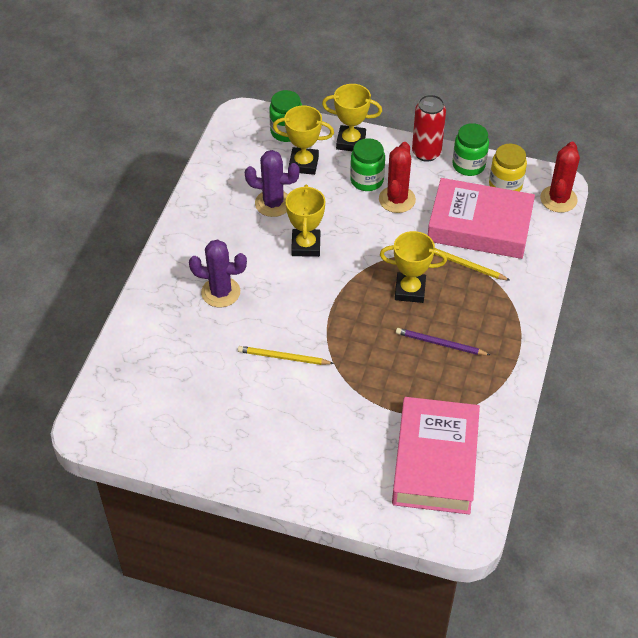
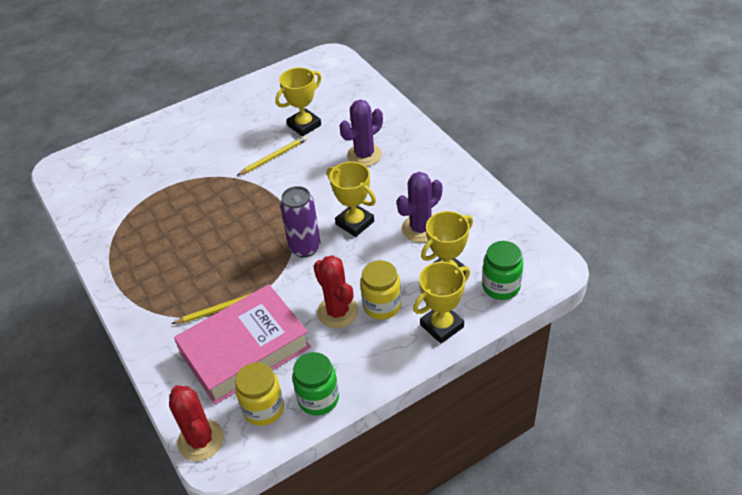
camera: 135 degrees right, 5 degrees down
green jar [350,138,385,191] -> yellow jar [360,260,401,320]
yellow trophy [380,231,447,303] -> yellow trophy moved to [275,67,321,137]
pink book [392,397,480,515] -> none
purple pencil [396,328,490,355] -> none
red can [412,95,446,162] -> none
none -> purple can [280,186,321,258]

